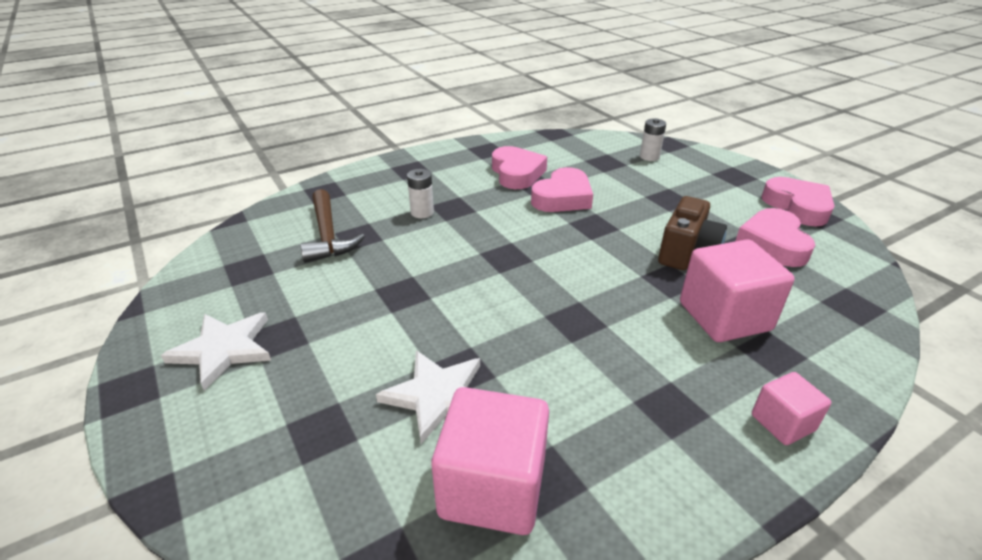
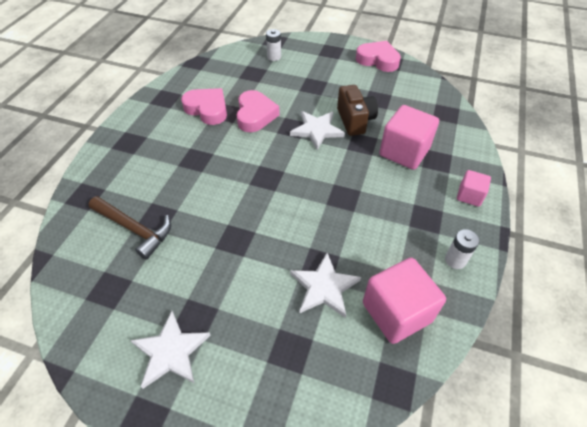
camera: 40 degrees left, 15 degrees up
white battery [407,169,434,218] -> white battery moved to [445,229,479,269]
pink heart [736,208,815,267] -> none
none -> white star [290,111,345,150]

